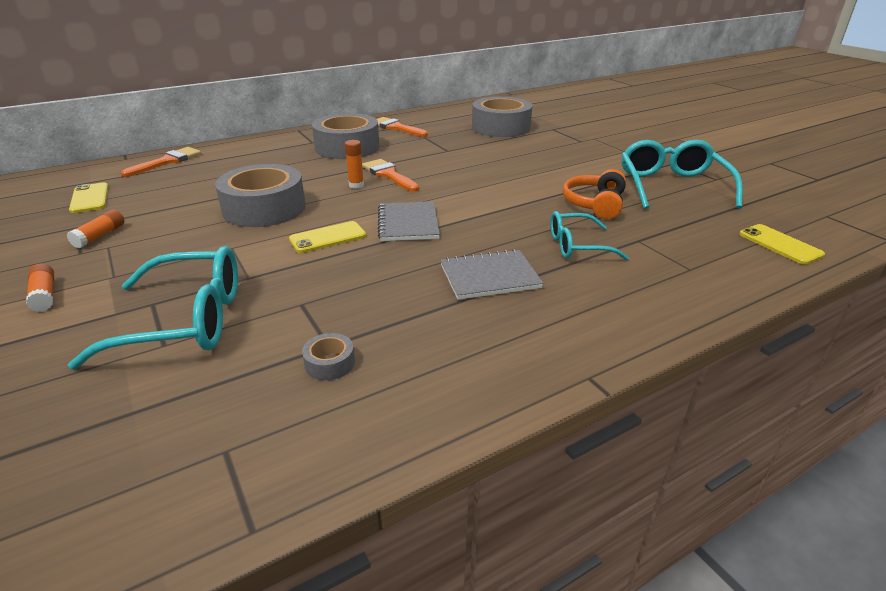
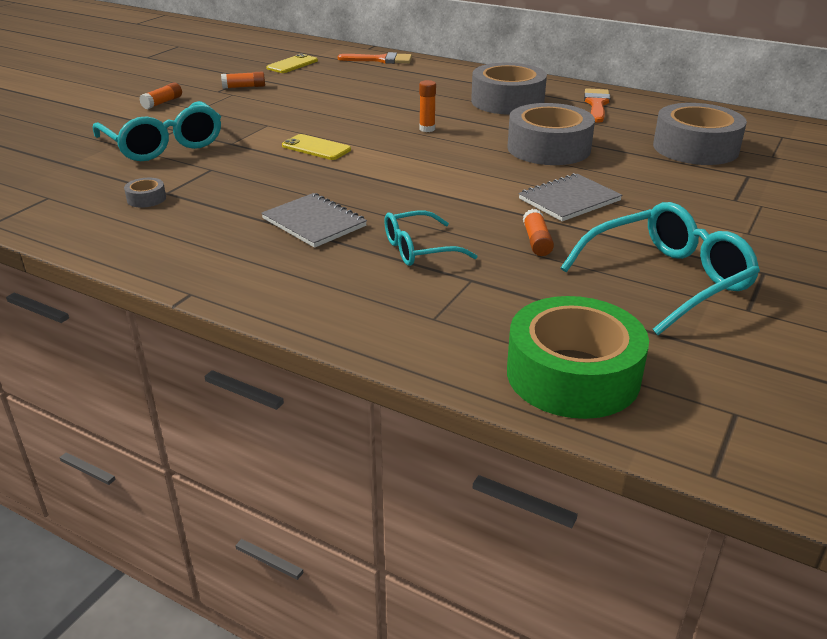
camera: 60 degrees right, 0 degrees up
grey tape [215,164,306,227] -> grey tape moved to [507,103,595,165]
orange brush [362,159,419,192] -> none
grey notebook [378,201,440,241] -> grey notebook moved to [519,173,622,221]
turquoise glasses [550,211,629,260] -> turquoise glasses turned 75 degrees counterclockwise [384,211,477,266]
orange headphones [563,169,626,219] -> orange glue stick [523,209,554,256]
yellow phone [739,224,825,265] -> green tape [507,296,649,419]

